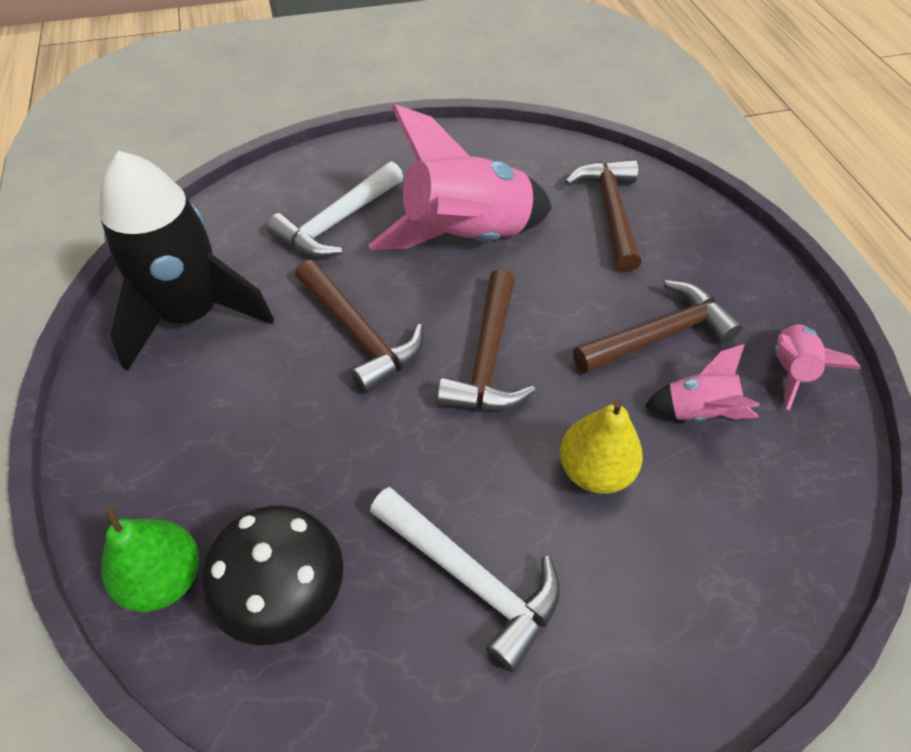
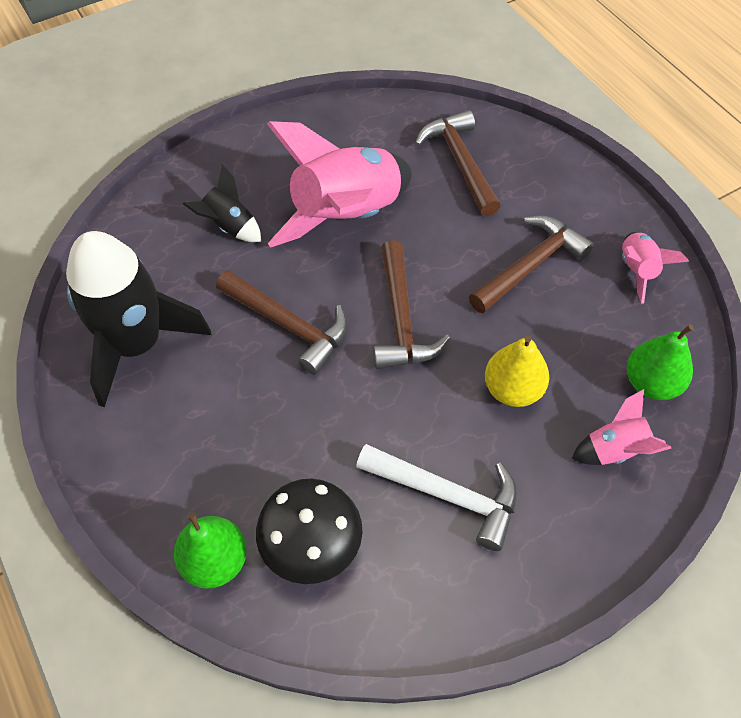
camera: 15 degrees left, 5 degrees up
white hammer [267,161,403,258] -> black rocket [183,164,261,242]
pink rocket [645,344,759,422] -> pink rocket moved to [571,389,672,465]
none -> green pear [627,324,694,400]

